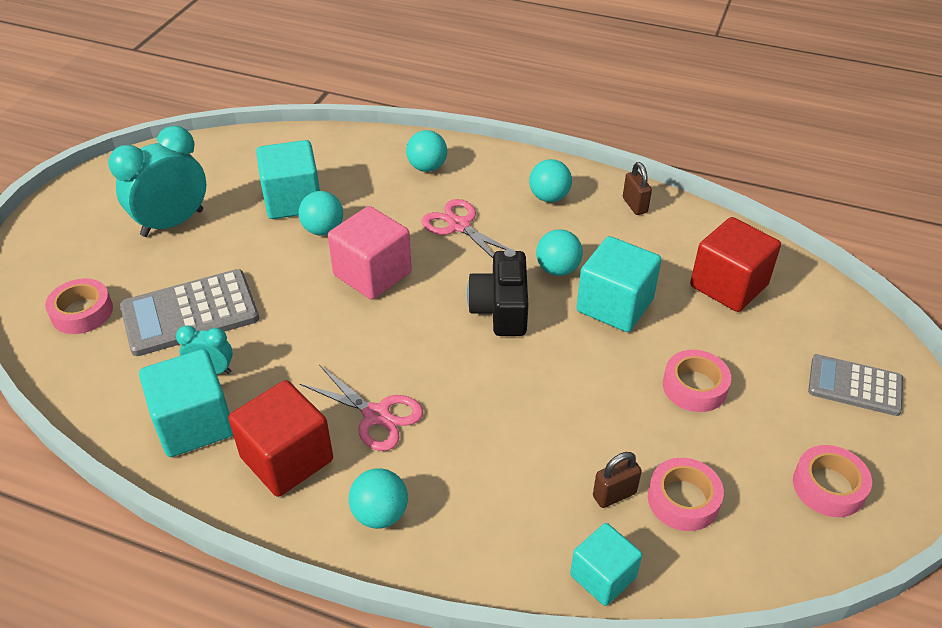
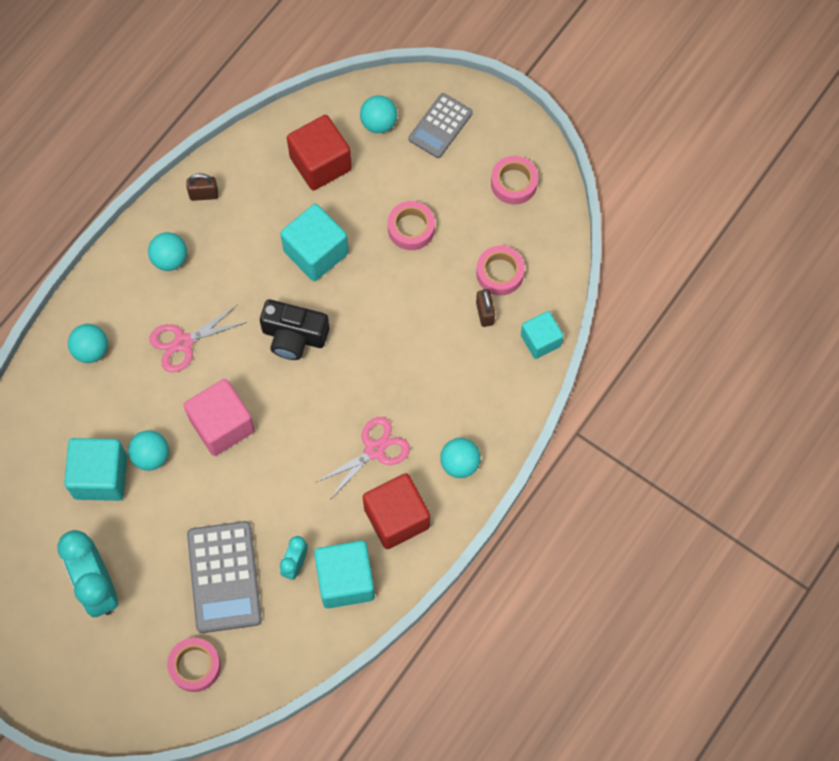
camera: 75 degrees left, 25 degrees up
turquoise ball [536,229,583,276] -> turquoise ball moved to [360,95,397,133]

